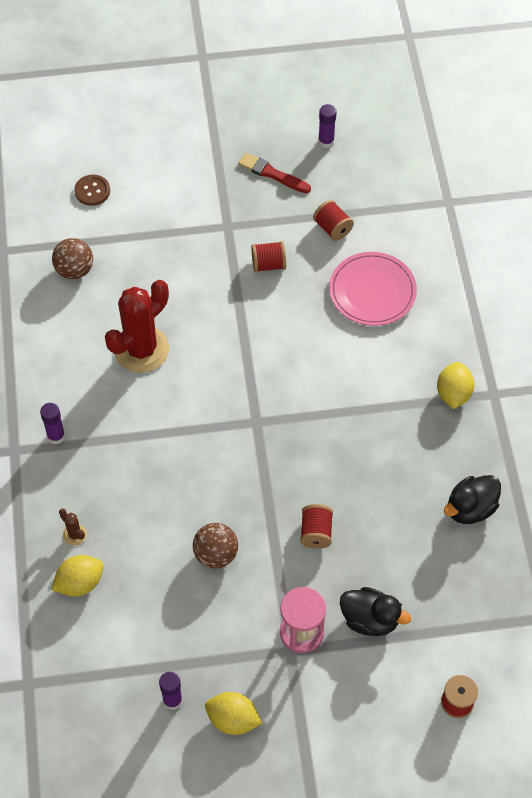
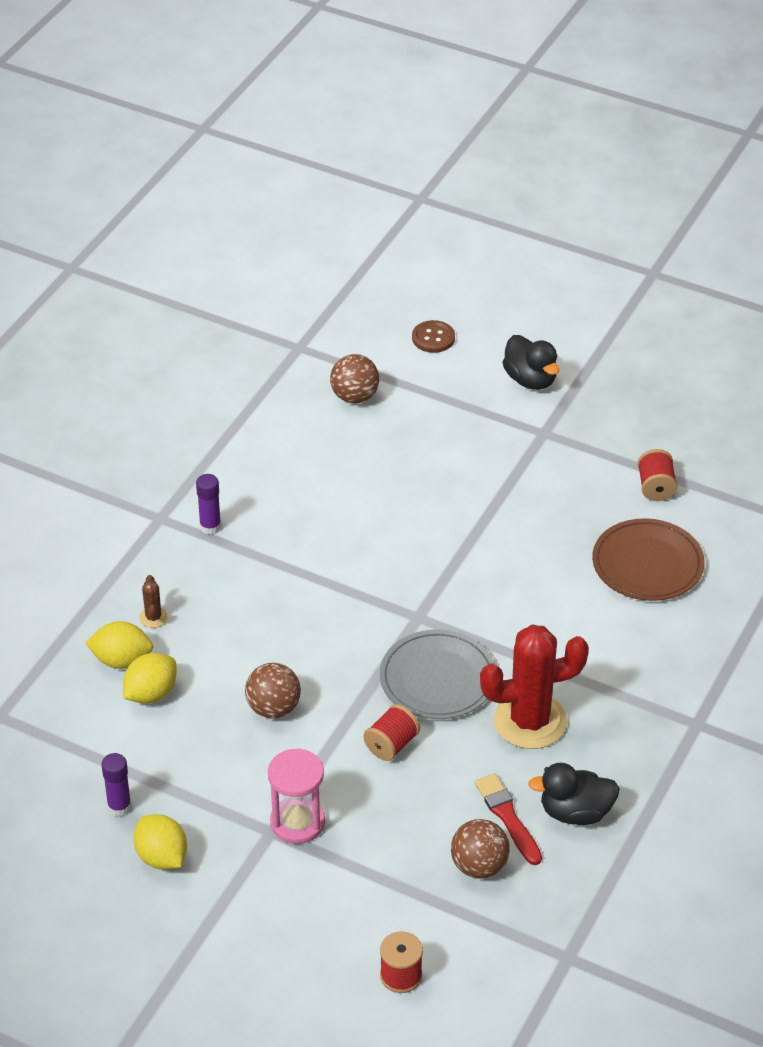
camera: 35 degrees right, 15 degrees down
red cactus [105,280,169,373] -> red cactus moved to [480,625,589,749]
red brush [238,153,311,193] -> red brush moved to [475,773,542,865]
red spool [251,241,286,272] -> none
purple glue stick [318,104,336,148] -> none
pink plate [329,252,417,326] -> brown plate [592,518,705,601]
black duck [340,587,411,636] -> black duck moved to [502,335,559,390]
yellow lemon [437,362,475,409] -> yellow lemon moved to [123,653,177,704]
none -> grey plate [380,630,495,719]
none -> brown ball [451,819,510,879]

